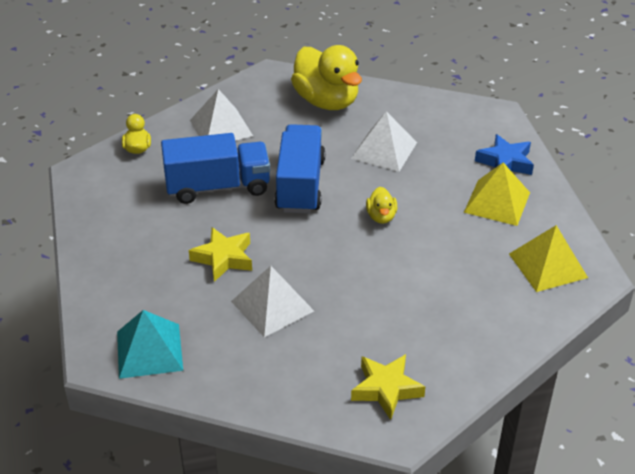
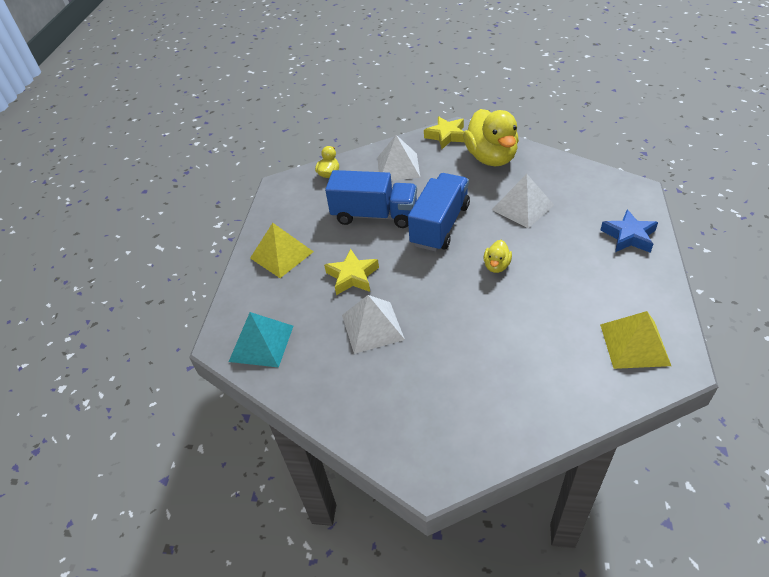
camera: 25 degrees right, 5 degrees up
yellow star [351,354,425,420] -> yellow star moved to [424,116,464,149]
yellow pyramid [464,162,530,226] -> yellow pyramid moved to [250,223,314,278]

